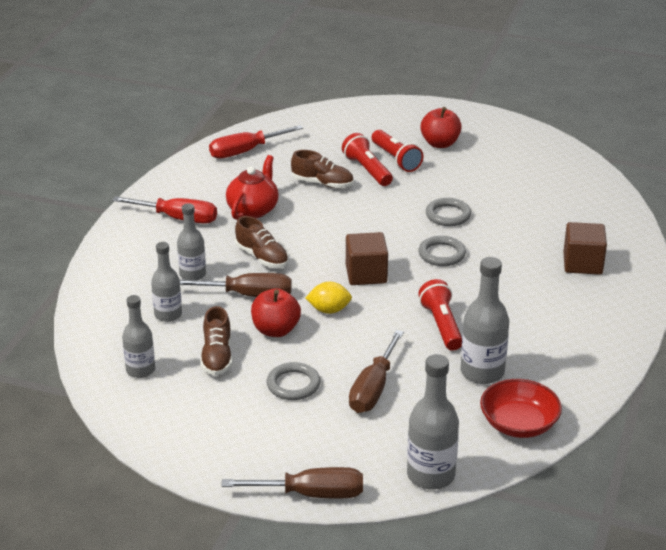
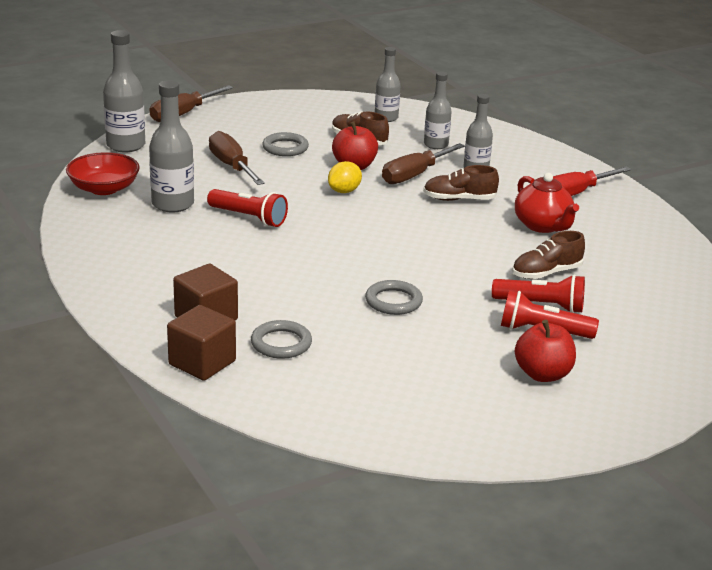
camera: 130 degrees right, 5 degrees down
red screwdriver [209,125,303,159] -> none
brown cube [346,232,388,285] -> brown cube moved to [167,305,236,381]
grey ring [418,236,466,266] -> grey ring moved to [251,320,312,359]

